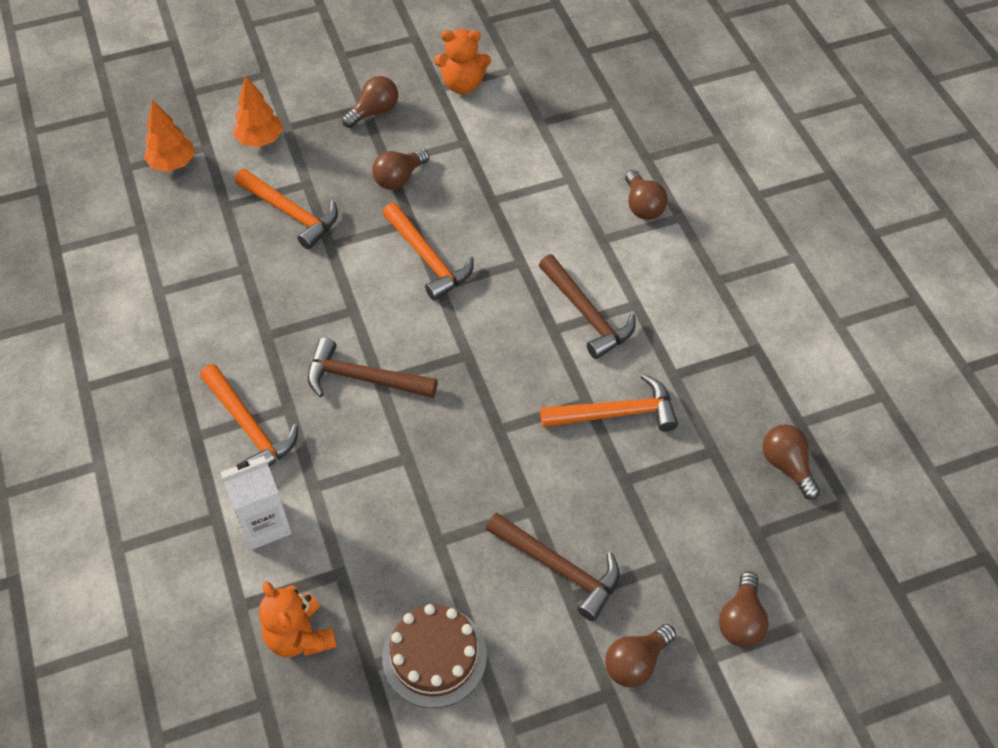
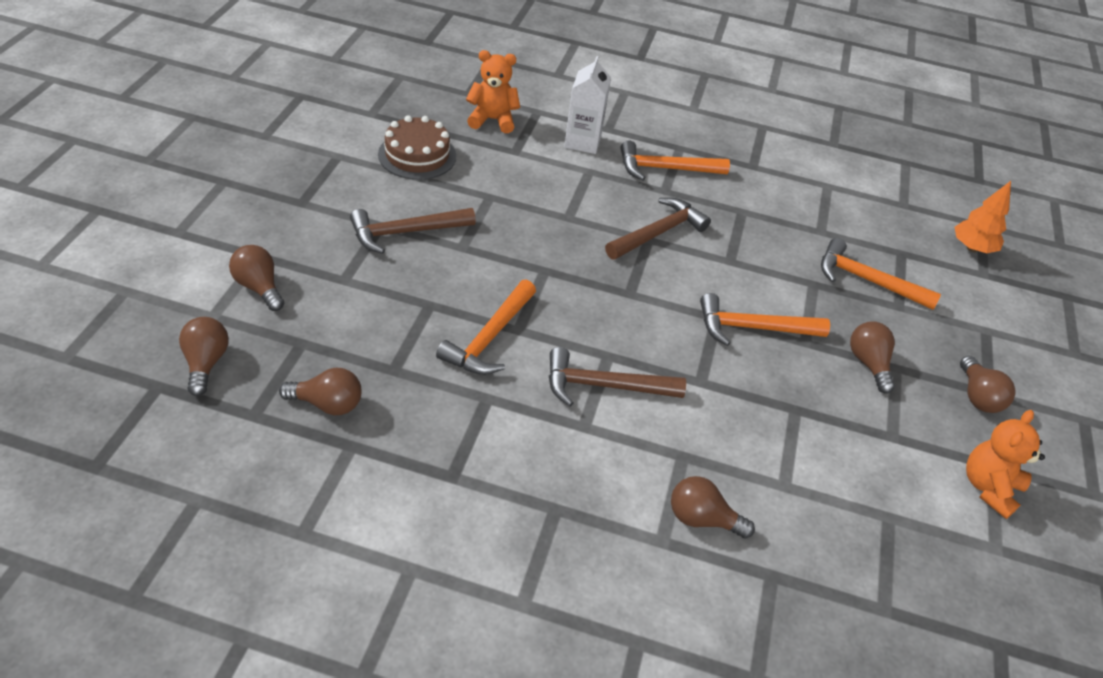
camera: 120 degrees right, 10 degrees down
orange tree [233,75,283,147] -> none
orange hammer [235,169,338,249] -> orange hammer turned 45 degrees clockwise [821,238,941,310]
brown light bulb [605,624,676,687] -> brown light bulb moved to [179,317,229,396]

